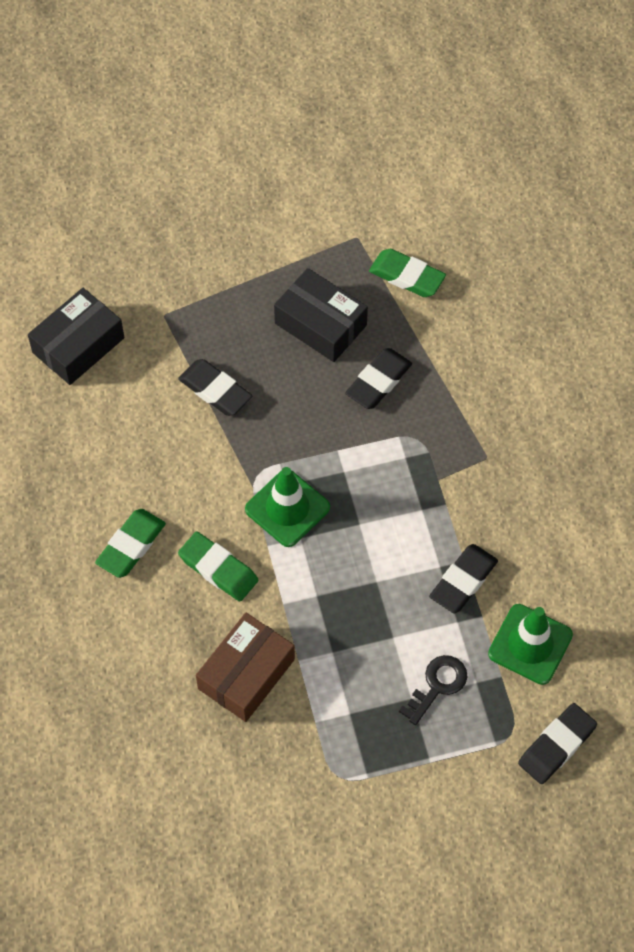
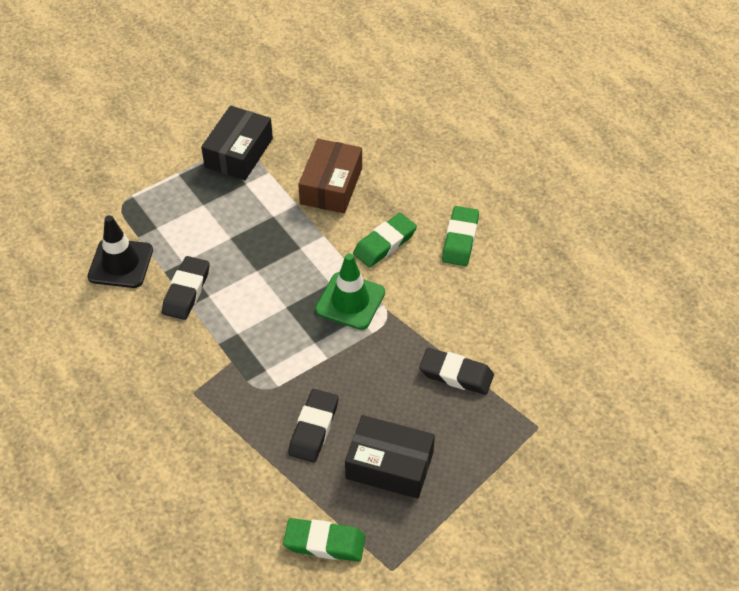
camera: 160 degrees right, 10 degrees down
black box [28,288,124,385] -> black box moved to [201,106,273,180]
green eraser [178,531,258,602] -> green eraser turned 60 degrees counterclockwise [353,213,417,267]
black key [399,655,468,725] -> none
green traffic cone [488,604,573,685] -> black traffic cone [88,215,153,288]
black eraser [518,703,597,784] -> none

